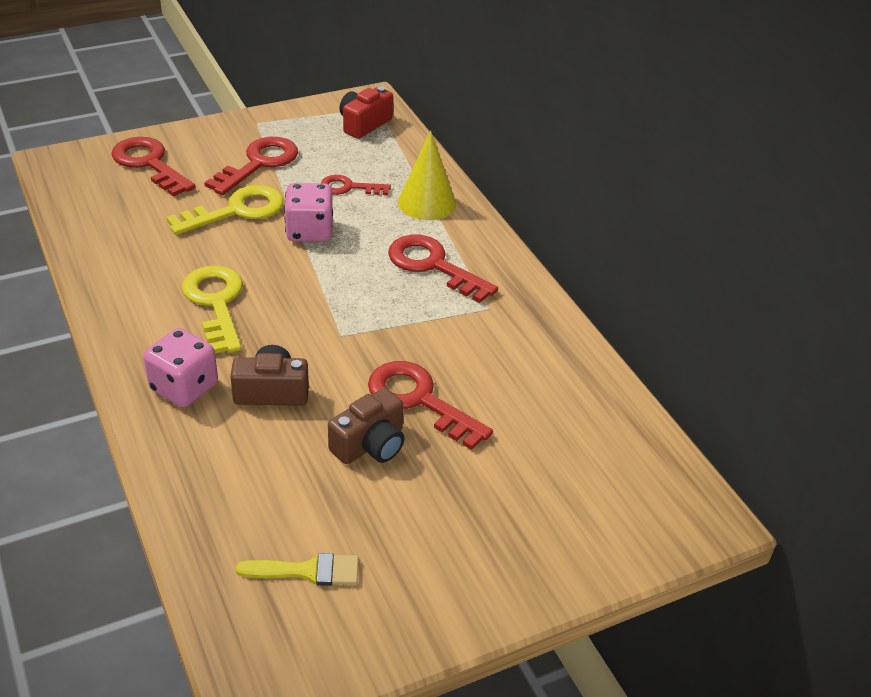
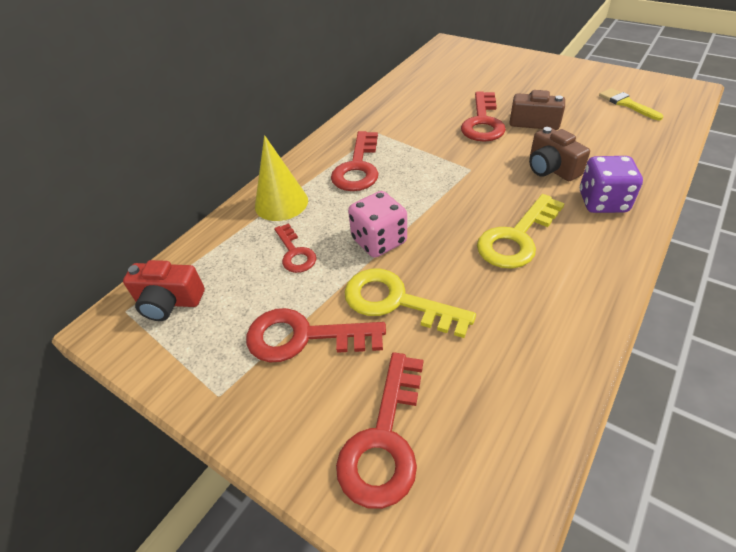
camera: 115 degrees left, 5 degrees up
pink dice [143,328,218,407] -> purple dice [580,156,643,213]

